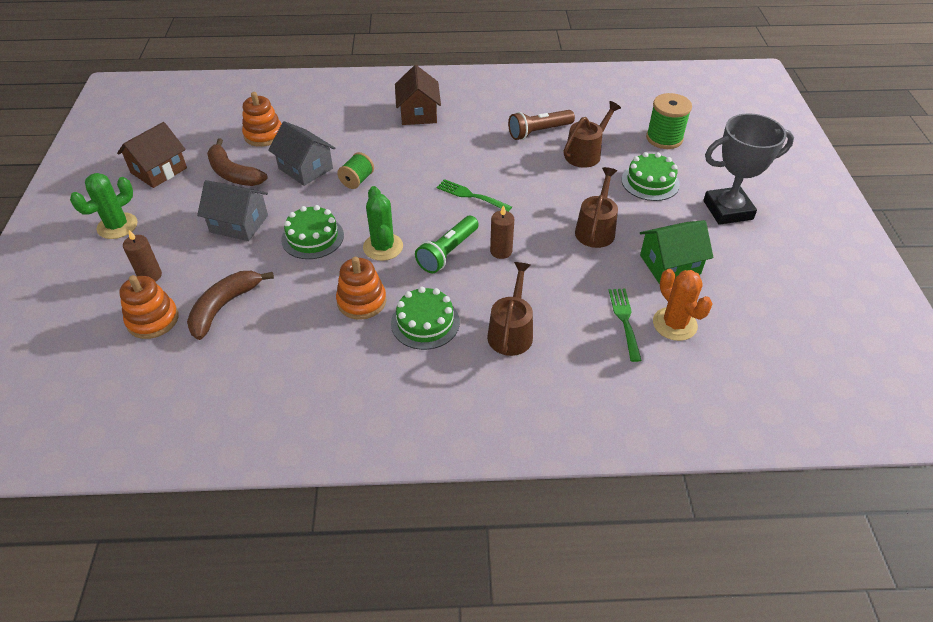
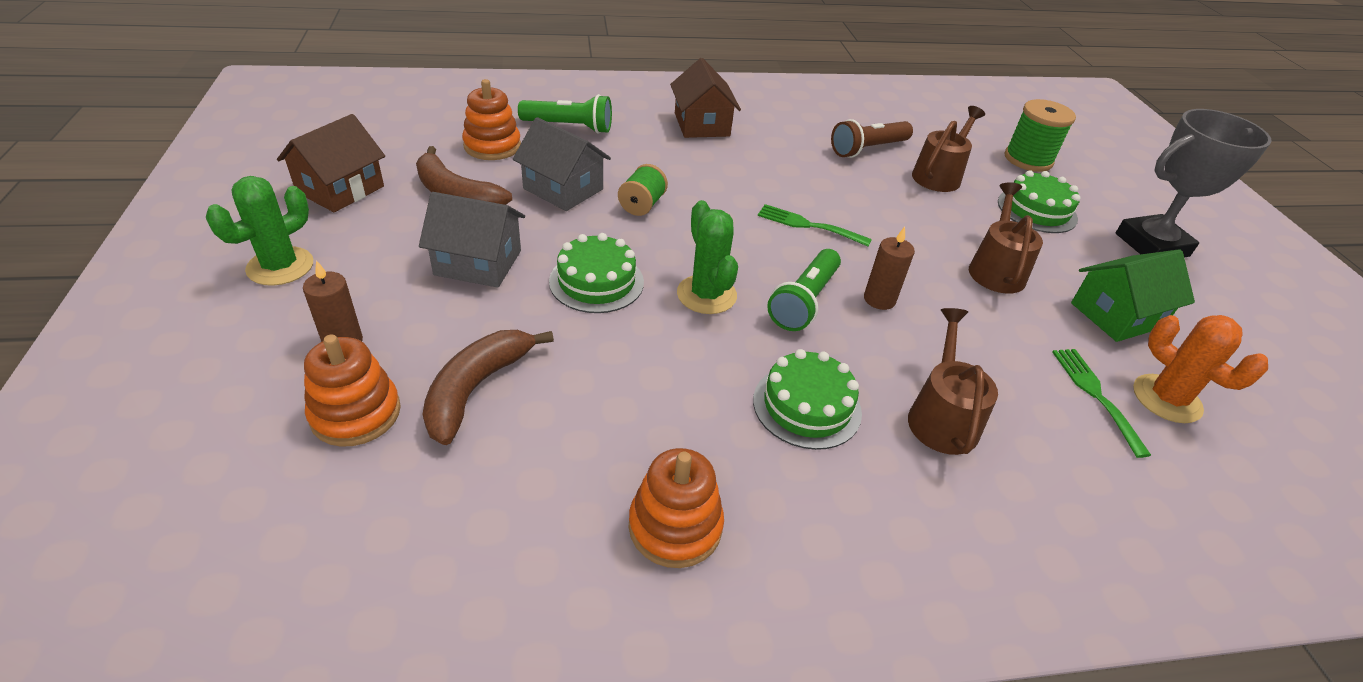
camera: 10 degrees left, 5 degrees down
orange stacking toy [336,257,386,320] -> orange stacking toy moved to [629,448,724,568]
none -> green flashlight [518,94,612,134]

